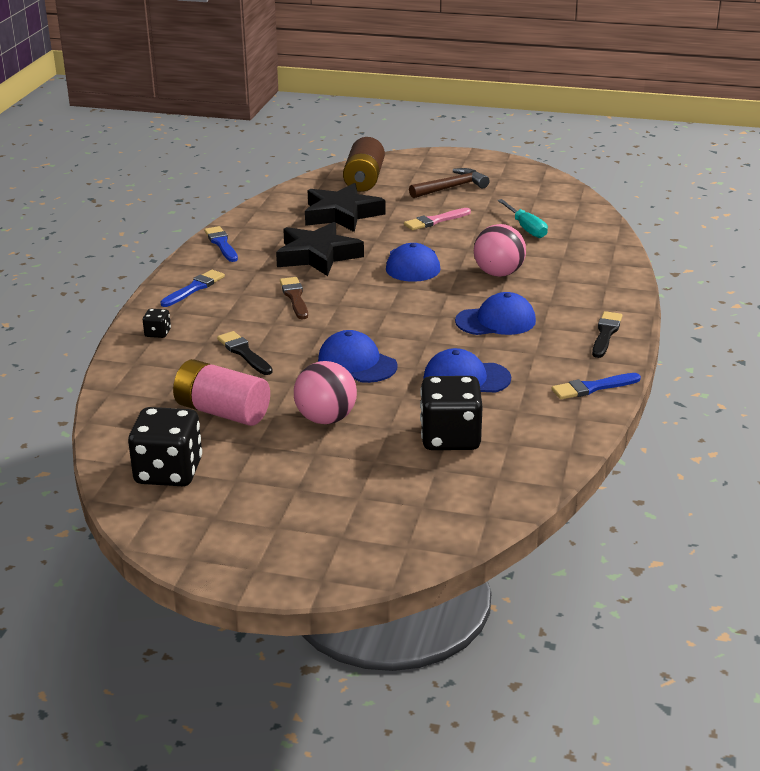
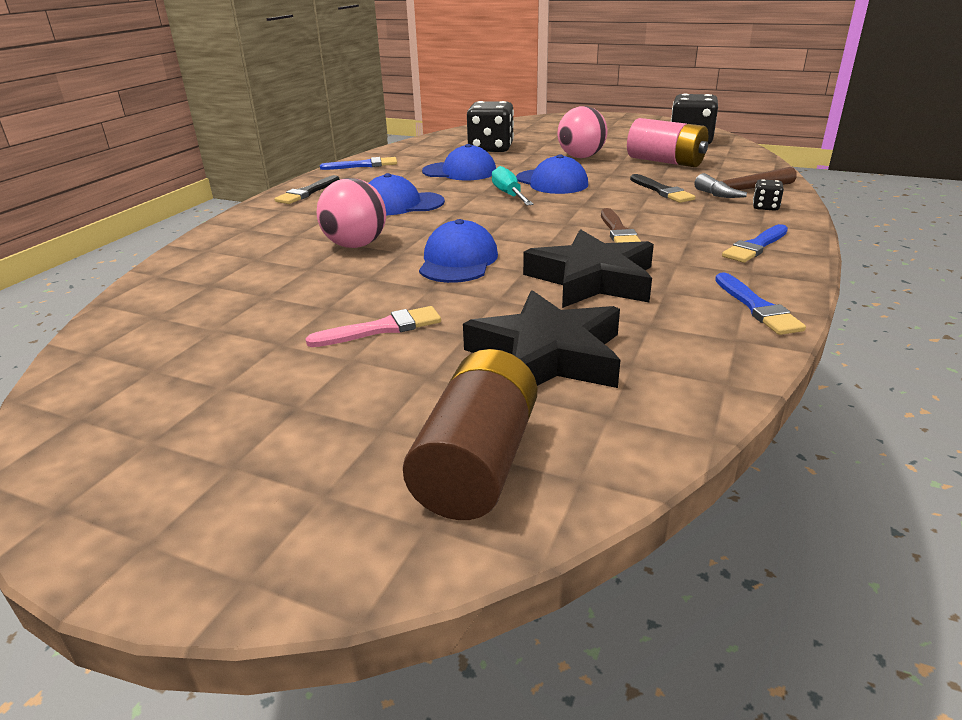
camera: 170 degrees left, 0 degrees up
brown hammer [409,168,490,198] -> brown hammer moved to [694,167,797,198]
turquoise screwdriver [497,199,548,238] -> turquoise screwdriver moved to [492,166,533,205]

